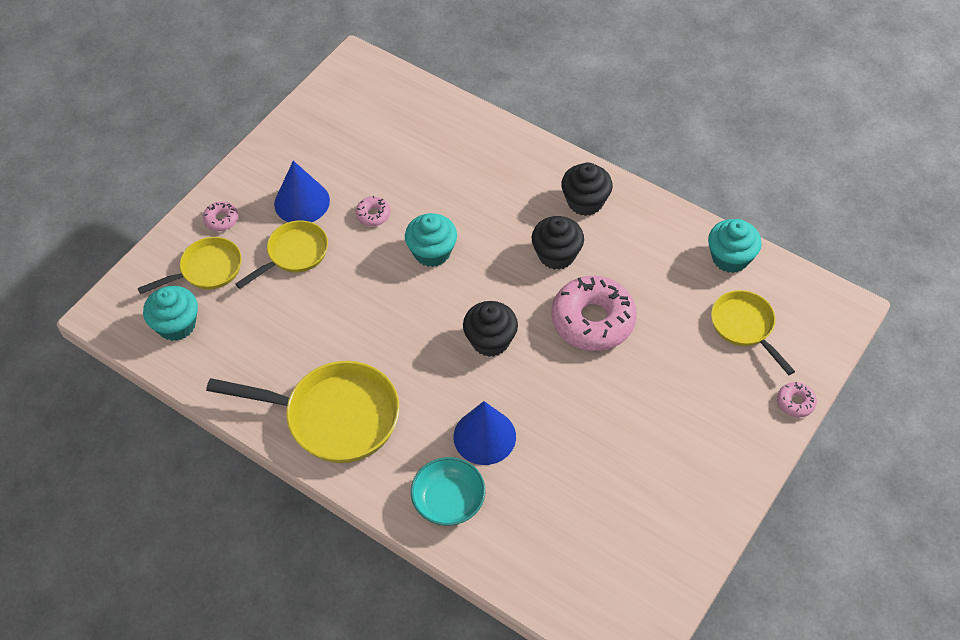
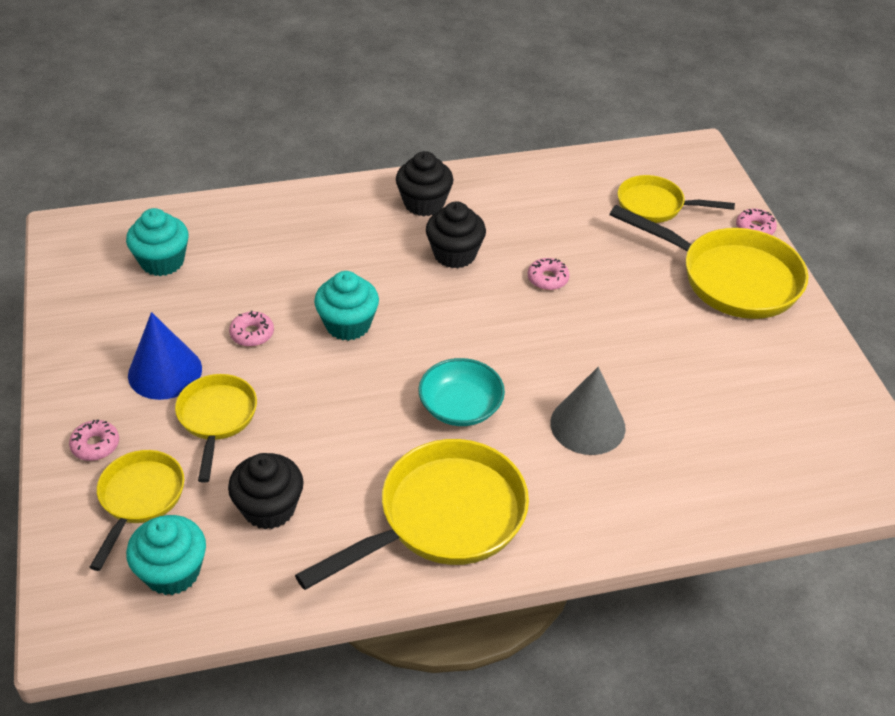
camera: 50 degrees left, 10 degrees down
turquoise bowl [411,457,485,526] -> turquoise bowl moved to [418,358,505,426]
blue cone [454,401,516,465] -> grey cone [550,367,626,455]
black cupcake [463,301,518,357] -> black cupcake moved to [228,453,304,529]
pink donut [551,276,637,351] -> pink donut [528,258,570,290], size x0.44
turquoise cupcake [708,219,762,273] -> turquoise cupcake moved to [126,208,189,276]
none -> yellow pan [610,205,808,319]

